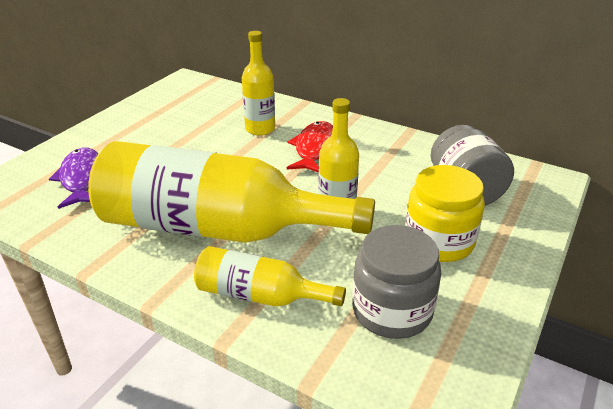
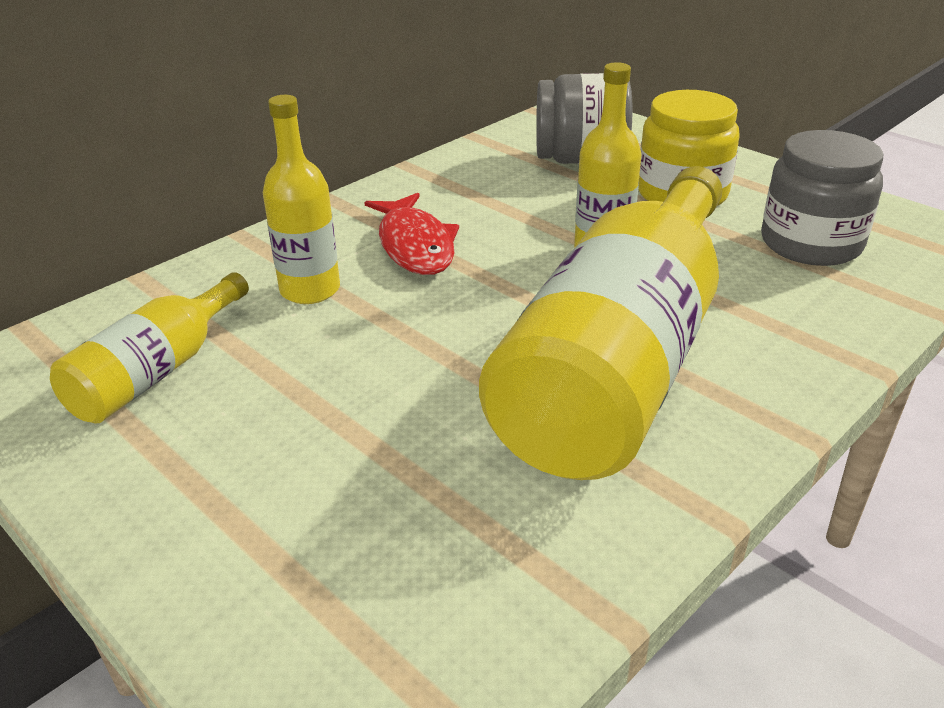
camera: 75 degrees left, 0 degrees up
purple fish [49,147,99,209] -> none
yellow bottle [194,246,346,307] -> yellow bottle moved to [50,272,249,424]
red fish [287,121,333,173] -> red fish turned 135 degrees counterclockwise [364,193,459,275]

